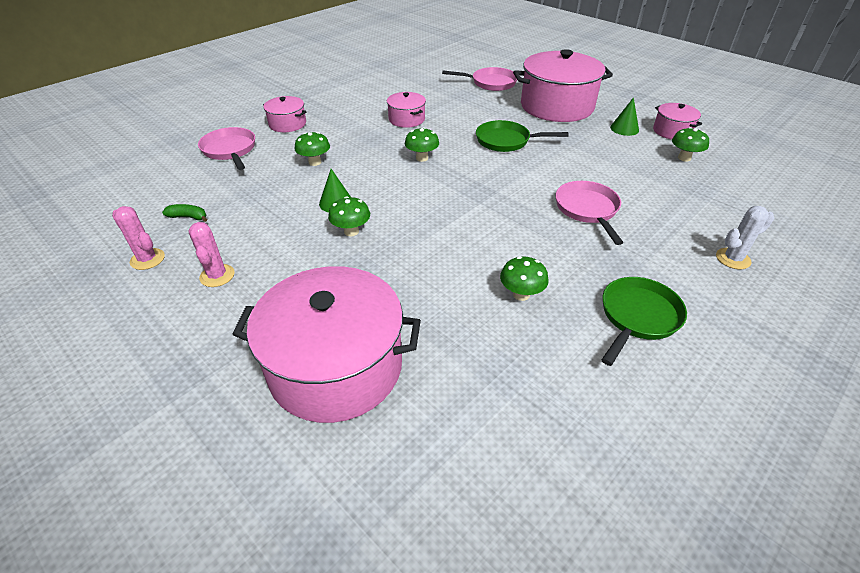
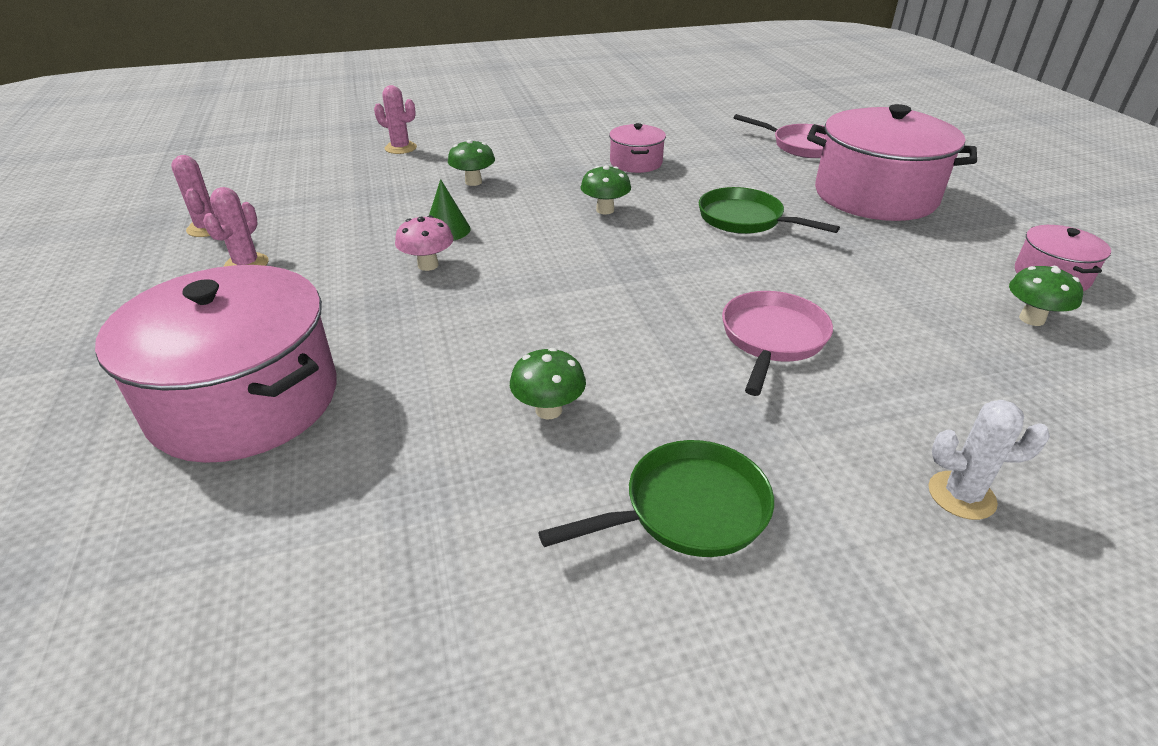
camera: 30 degrees right, 5 degrees down
green banana [162,204,207,222] -> none
pink pan [198,127,255,170] -> pink cactus [374,85,417,154]
pink pot [263,96,306,132] -> none
green mushroom [328,196,370,236] -> pink mushroom [395,215,454,271]
green cone [610,97,639,136] -> none

